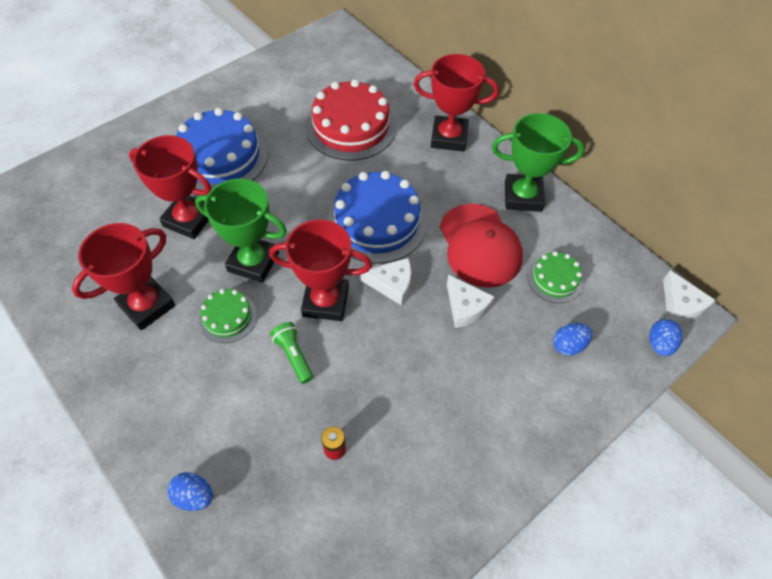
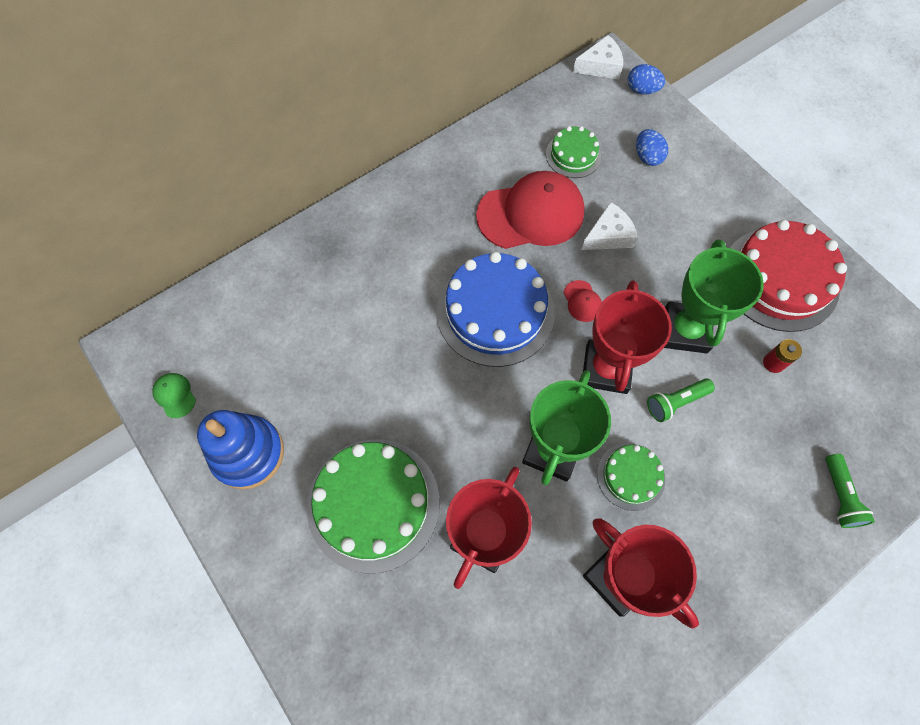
camera: 85 degrees left, 10 degrees up
blue egg [167,472,213,511] -> green flashlight [826,454,875,528]
blue cake [176,108,268,190] -> green cake [307,439,440,573]
red cake [306,79,396,161] -> red cake moved to [730,220,847,332]
white cheese [361,258,411,306] -> red cap [564,280,602,322]
red trophy [413,54,499,152] -> none
green trophy [492,113,585,212] -> green trophy moved to [664,239,764,353]
none -> green cap [152,373,196,418]
none -> blue stacking toy [197,410,284,490]

